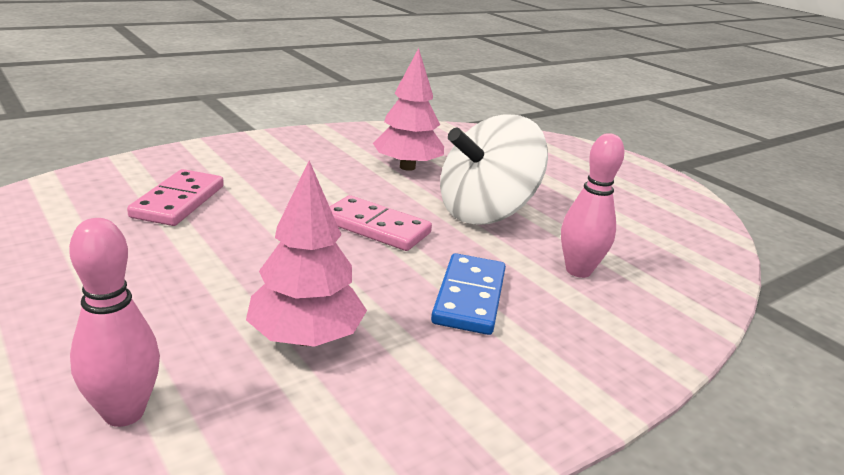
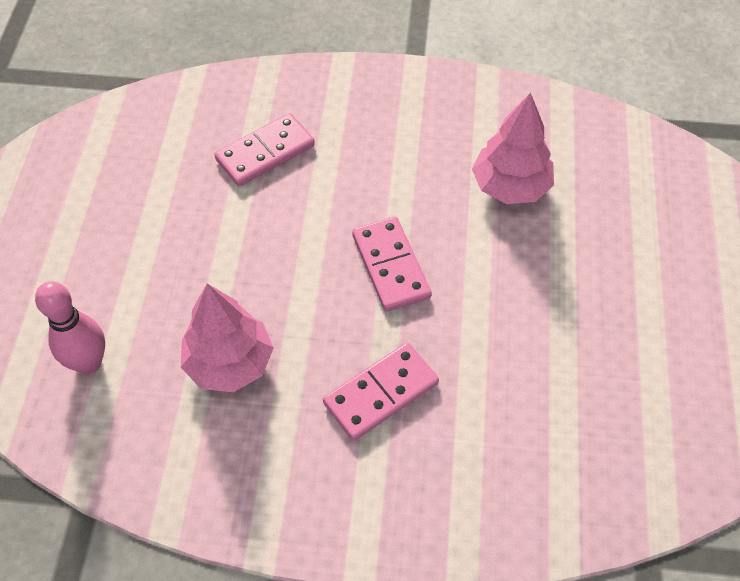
camera: 45 degrees right, 30 degrees up
blue domino [431,253,506,335] -> pink domino [323,342,439,441]
white spinning top [440,114,548,225] -> none
pink bowling pin [561,133,625,278] -> none

